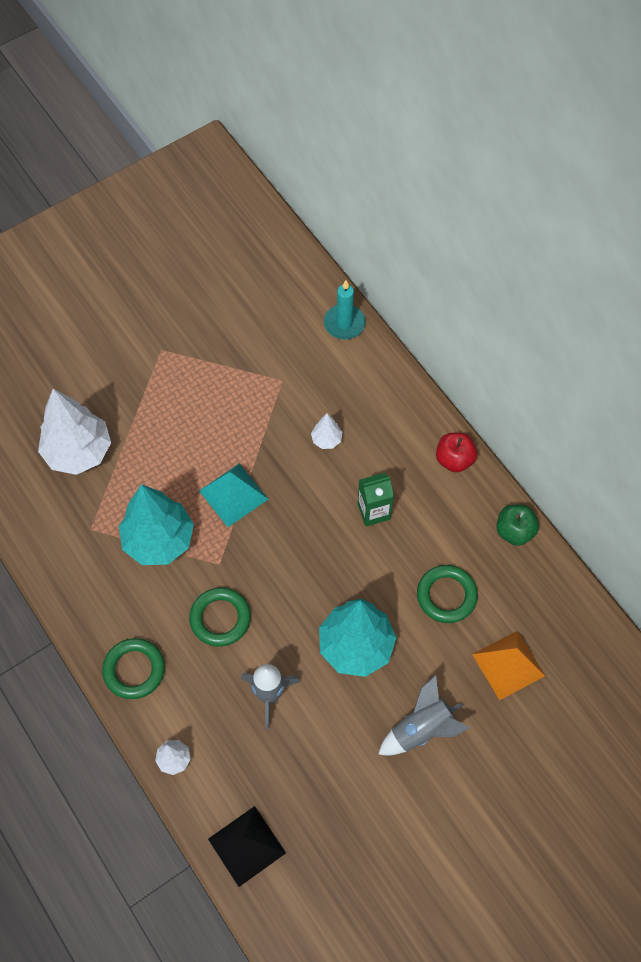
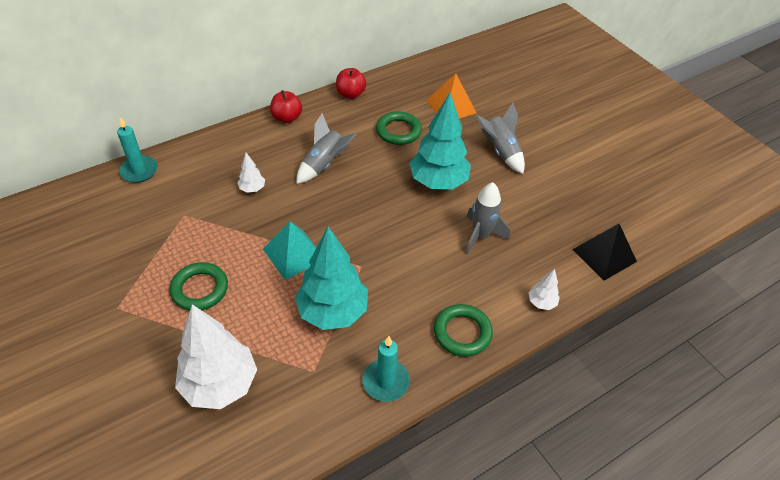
camera: 90 degrees left, 15 degrees down
green ring [189,588,251,647] -> green ring moved to [169,262,228,311]
green carton [358,473,394,527] -> grey rocket [296,113,357,184]
green apple [496,505,539,546] -> red apple [336,68,367,99]
none -> turquoise candle [362,336,410,402]

